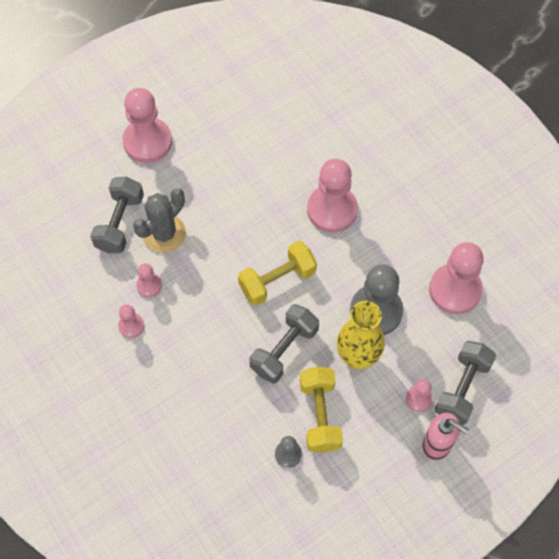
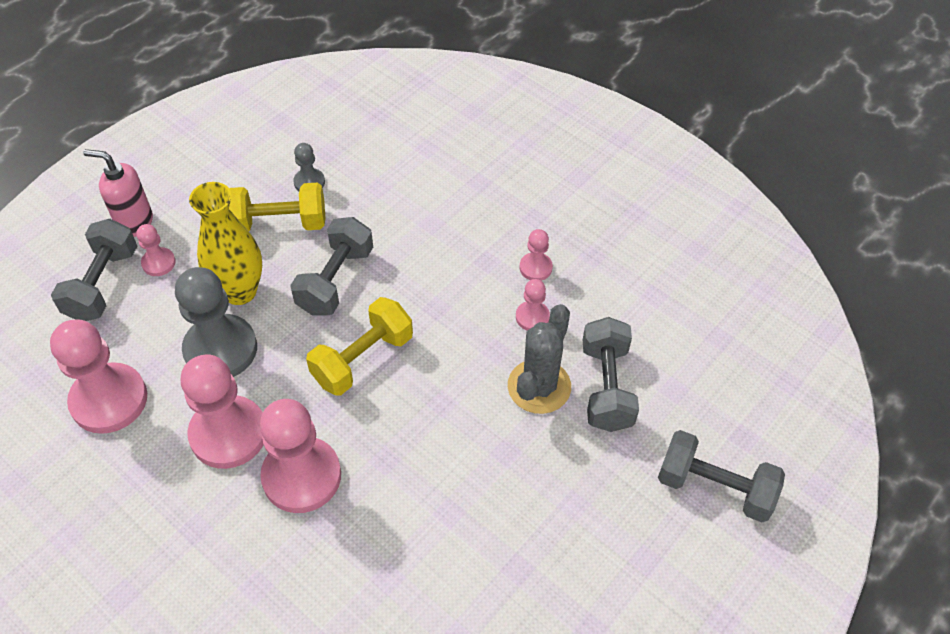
camera: 165 degrees right, 10 degrees down
pink pawn [123,88,172,163] -> pink pawn moved to [181,354,264,469]
yellow dumbbell [300,367,343,453] -> yellow dumbbell turned 75 degrees counterclockwise [229,182,325,231]
none -> grey dumbbell [658,430,785,522]

